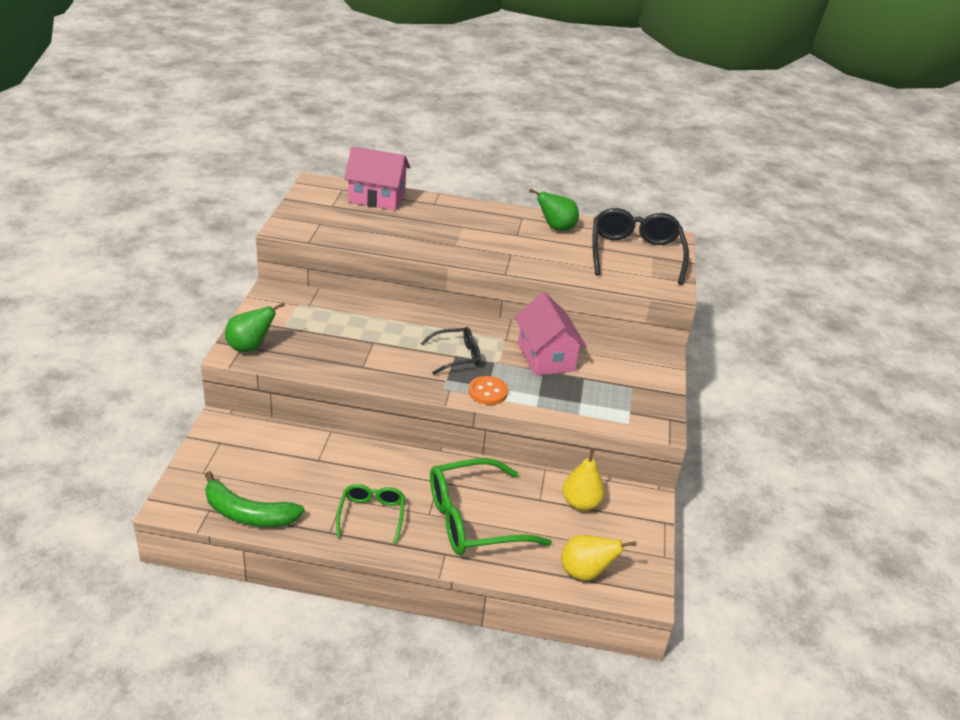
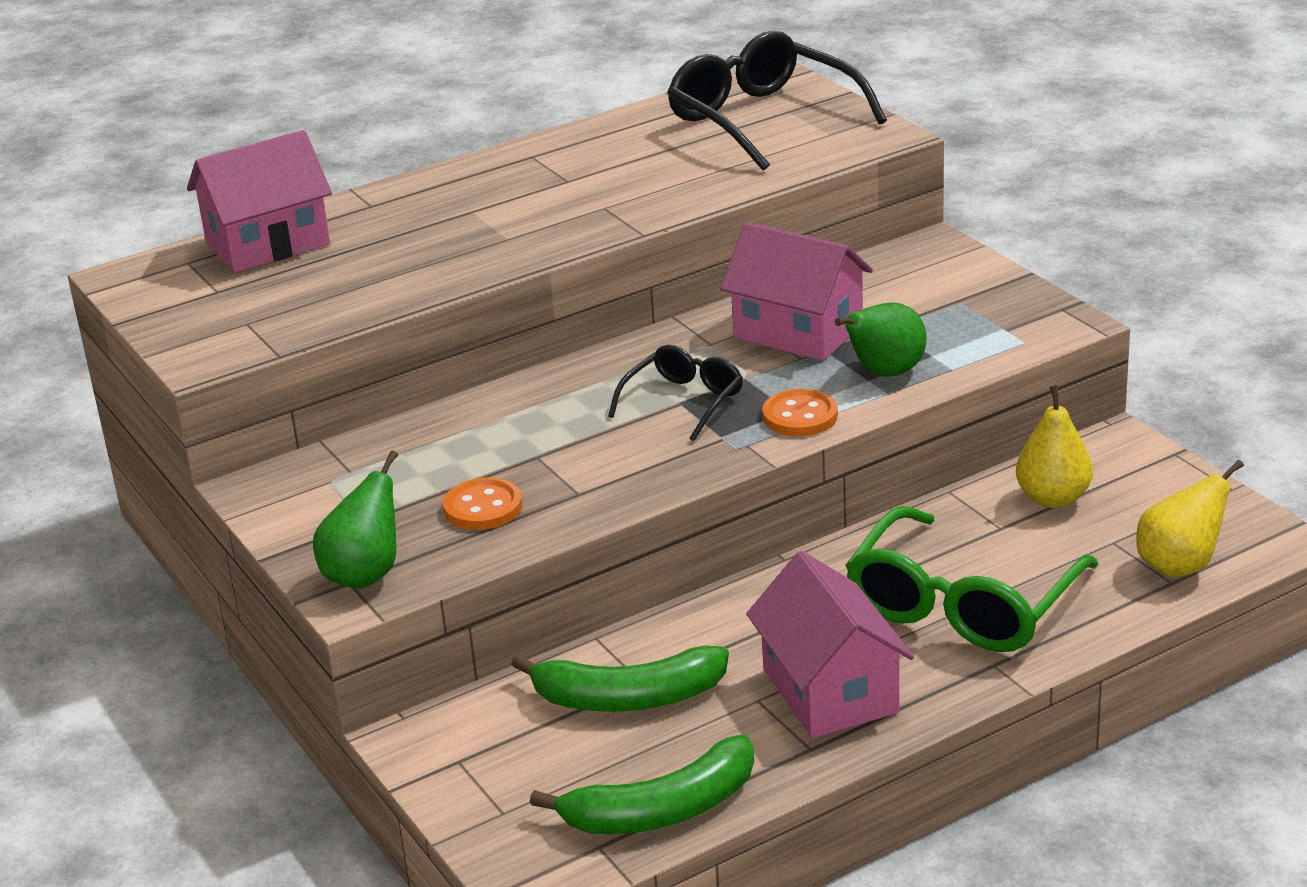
camera: 35 degrees left, 5 degrees down
green glasses [336,484,405,544] -> pink house [746,551,914,738]
green pear [529,189,579,231] -> green pear moved to [835,303,926,377]
none -> orange button [443,477,522,530]
none -> green banana [511,646,729,712]

